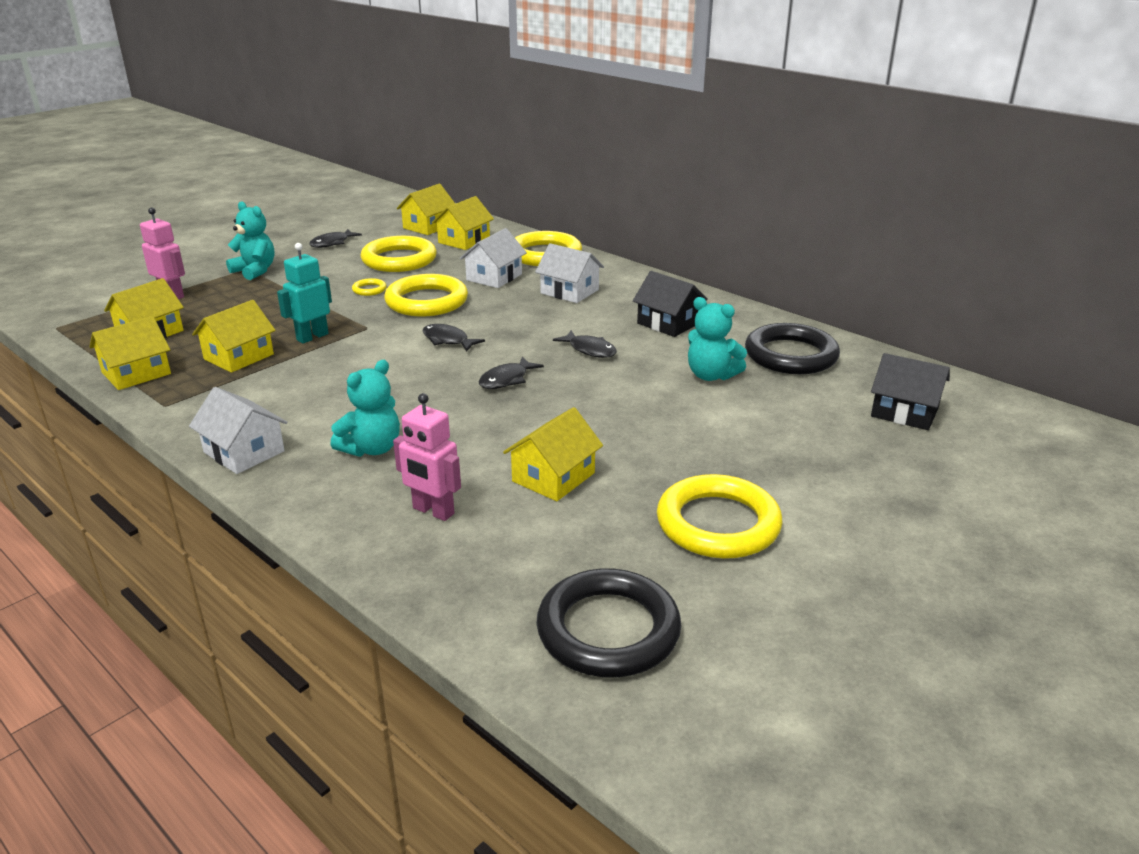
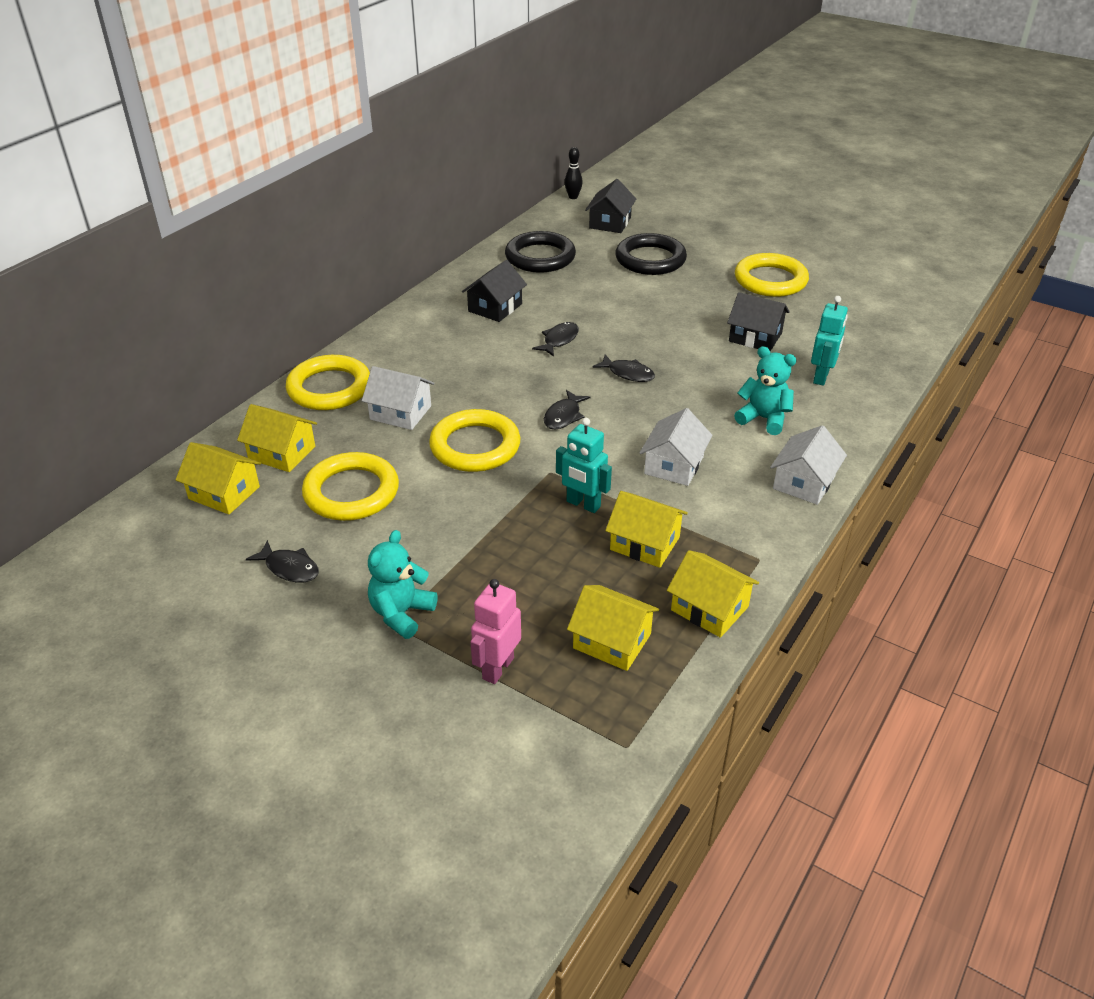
camera: 100 degrees left, 10 degrees up
yellow ring [352,278,386,296] -> none
pink robot [393,393,461,521] -> turquoise robot [811,296,848,386]
yellow house [503,407,603,501] -> black house [727,292,790,351]
white house [535,243,604,303] -> white house moved to [639,408,713,486]
black ring [536,568,681,677] -> black ring moved to [615,233,687,275]
turquoise teddy bear [688,297,747,381] -> none
none -> black bowling pin [565,147,583,199]

